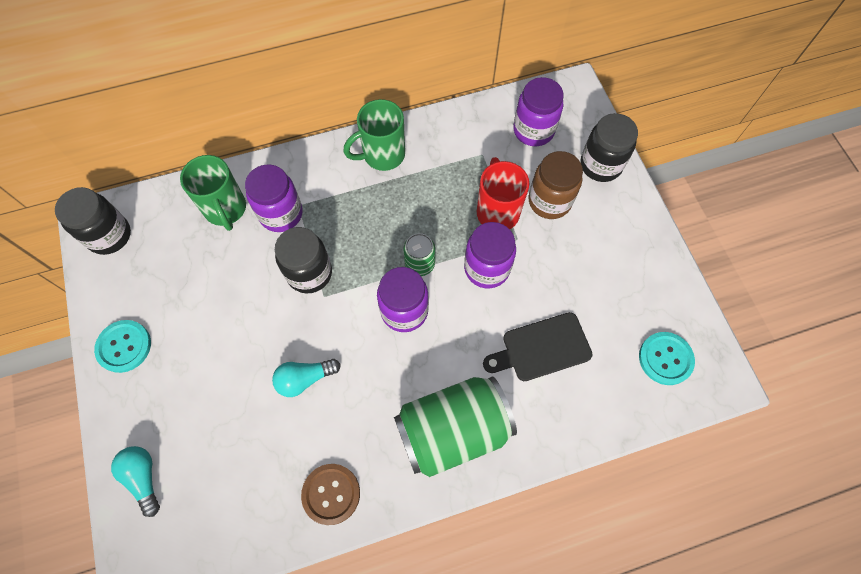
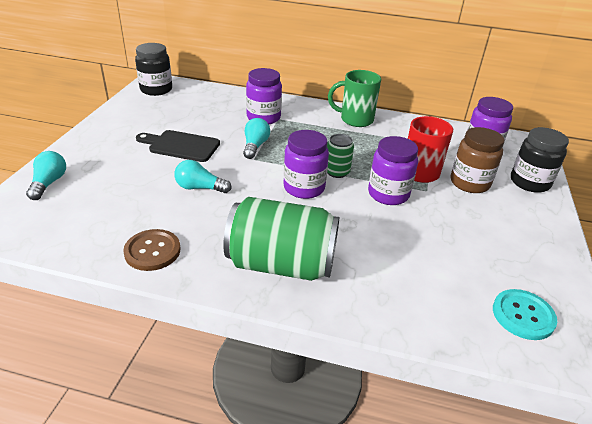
camera: 30 degrees right, 30 degrees down
turquoise button [94,320,151,373] -> none
green mug [180,155,246,231] -> none
black jar [275,227,332,293] -> turquoise light bulb [243,118,270,159]
black cutting board [483,312,593,381] -> black cutting board moved to [136,130,220,162]

